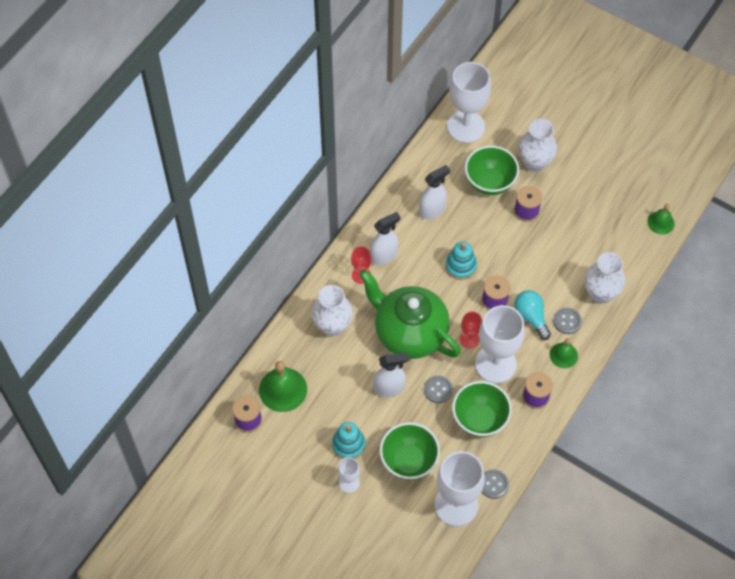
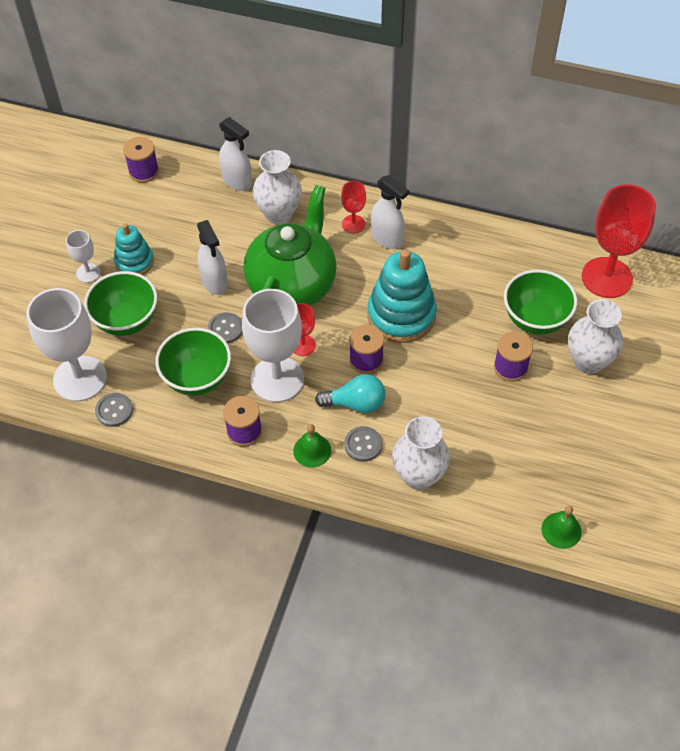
camera: 75 degrees right, 5 degrees down
green bell [259,361,307,412] -> none
white spray bottle [419,165,450,219] -> white spray bottle moved to [219,117,252,191]
turquoise stacking toy [445,241,477,280] -> turquoise stacking toy [368,249,437,343], size x1.70
white goblet [447,62,491,143] -> red goblet [582,184,656,298]
turquoise light bulb [514,290,551,340] -> turquoise light bulb turned 45 degrees clockwise [315,374,386,413]

